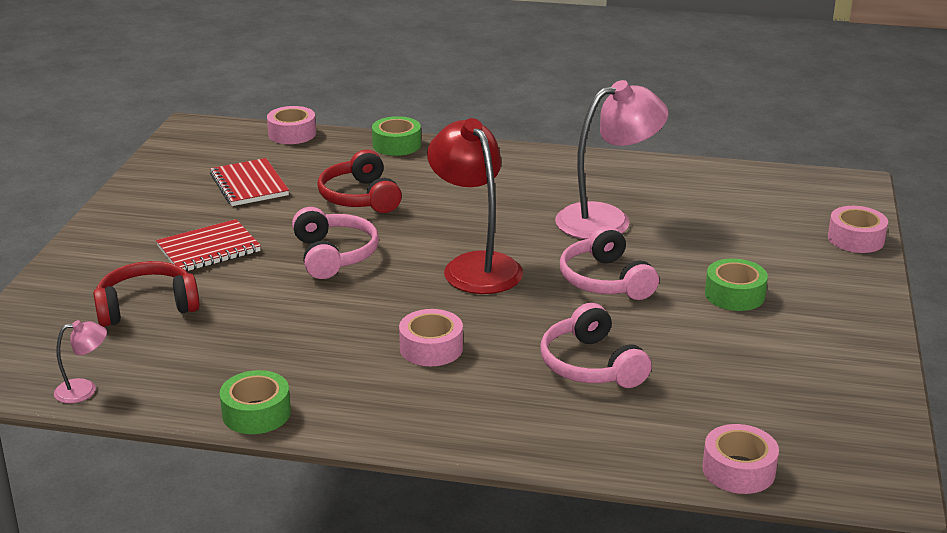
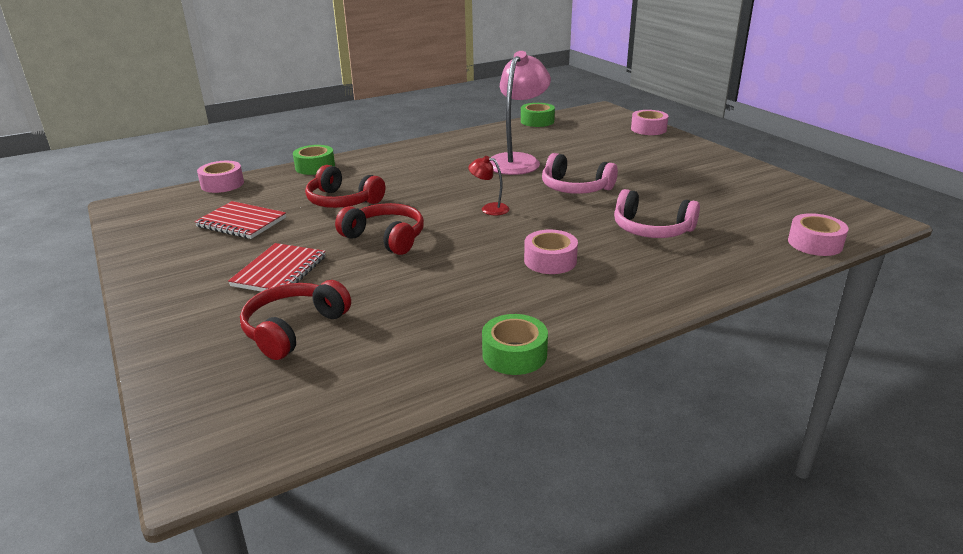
camera: 40 degrees left, 0 degrees up
pink lamp [54,320,107,403] -> none
pink headphones [292,207,379,279] -> red headphones [335,203,424,255]
red lamp [427,118,523,294] -> red lamp [468,156,509,215], size x0.45
green tape [705,258,768,311] -> green tape moved to [521,103,555,127]

